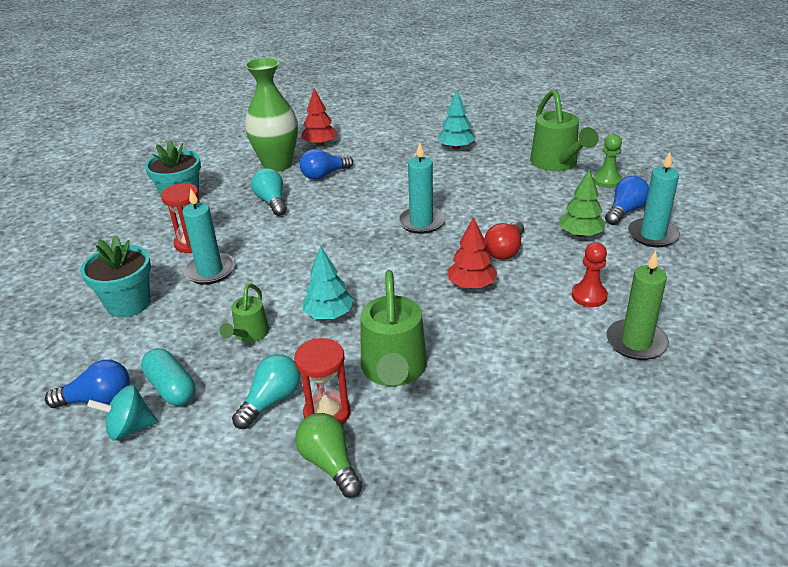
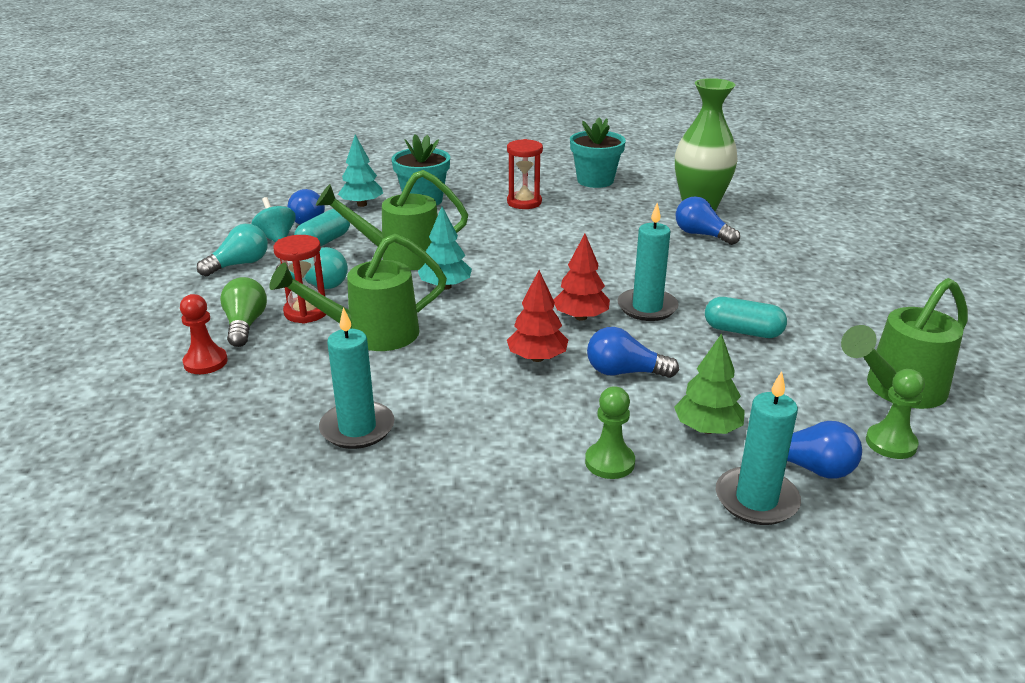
camera: 70 degrees right, 5 degrees down
turquoise candle [182,189,235,285] -> turquoise candle moved to [319,307,395,449]
green watering can [219,284,269,342] -> green watering can [316,170,468,270], size x1.82
turquoise light bulb [251,168,286,216] -> turquoise light bulb moved to [197,224,268,276]
green light bulb [295,413,362,498] -> green light bulb turned 45 degrees counterclockwise [220,277,267,347]
red tree [301,89,338,146] -> red tree moved to [554,234,610,321]
turquoise tree [438,91,475,150] -> turquoise tree moved to [338,134,383,207]
red light bulb [484,221,524,260] -> blue light bulb [587,327,679,378]
red pawn [572,242,608,307] -> red pawn moved to [180,294,228,374]
green candle [606,251,669,360] -> none
none -> green pawn [585,386,635,479]
none -> turquoise capsule [705,297,787,338]

